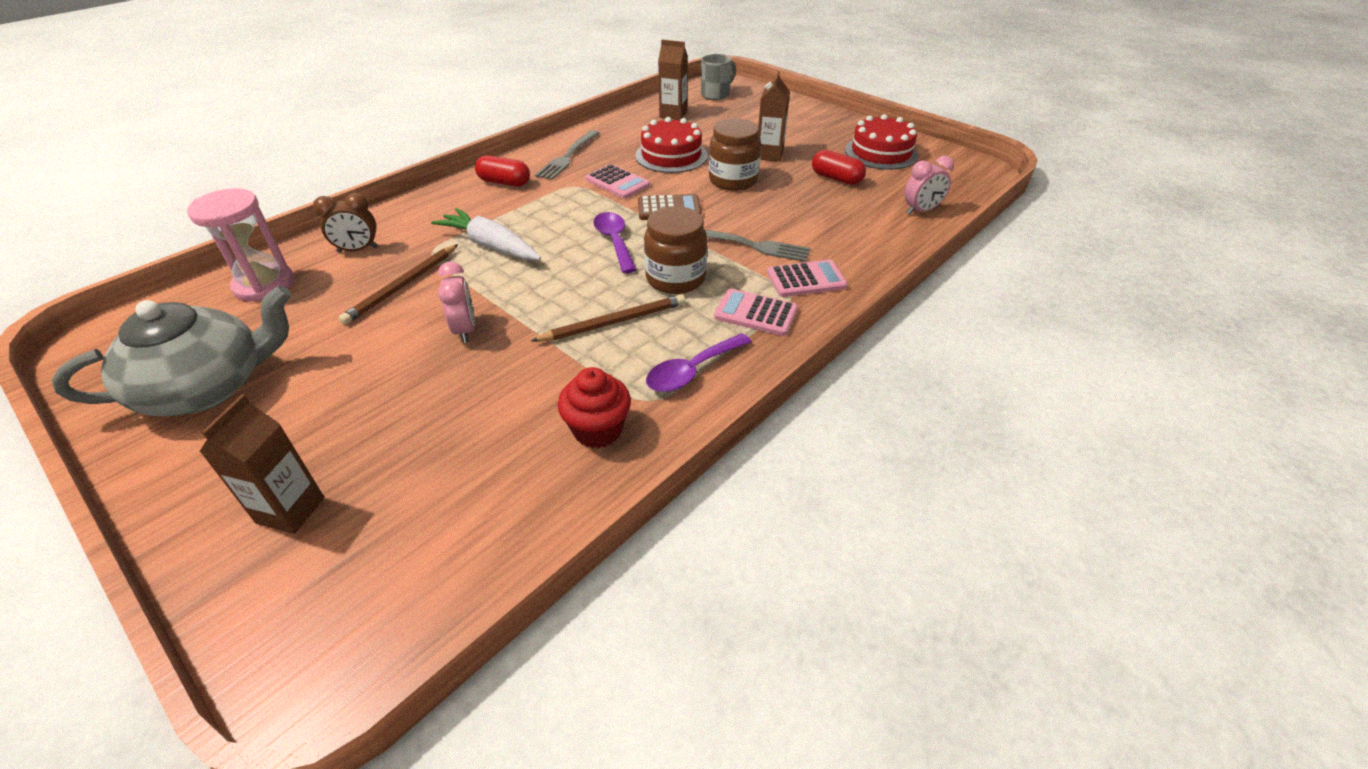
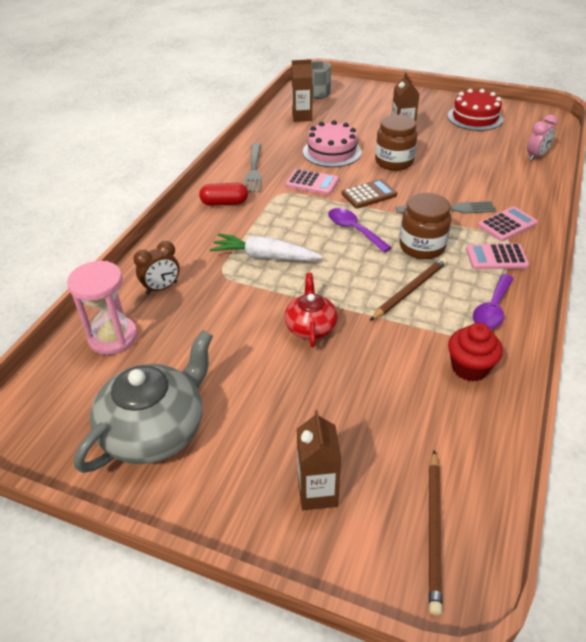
camera: 20 degrees left, 0 degrees up
brown pencil [339,244,458,325] -> brown pencil moved to [429,450,442,615]
pink clock [438,261,475,343] -> red teapot [284,273,338,347]
red cake [635,117,708,173] -> pink cake [303,120,361,167]
red capsule [812,150,866,185] -> none

